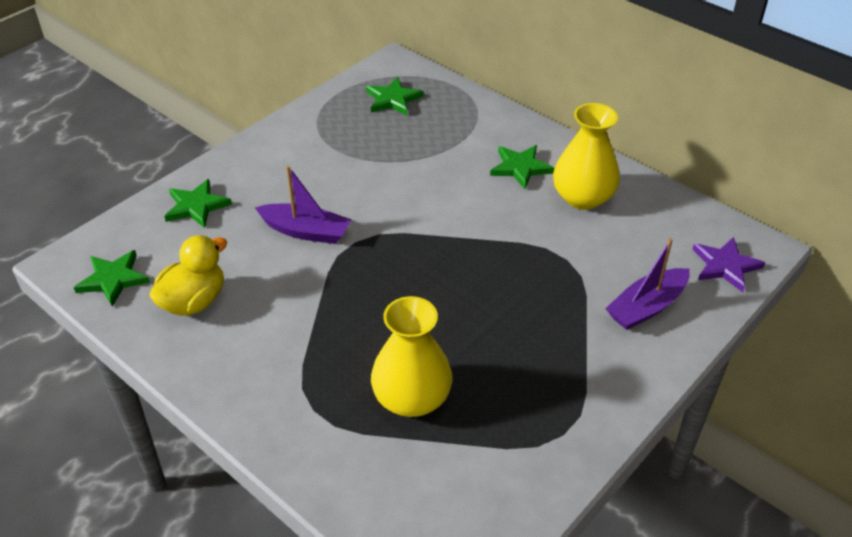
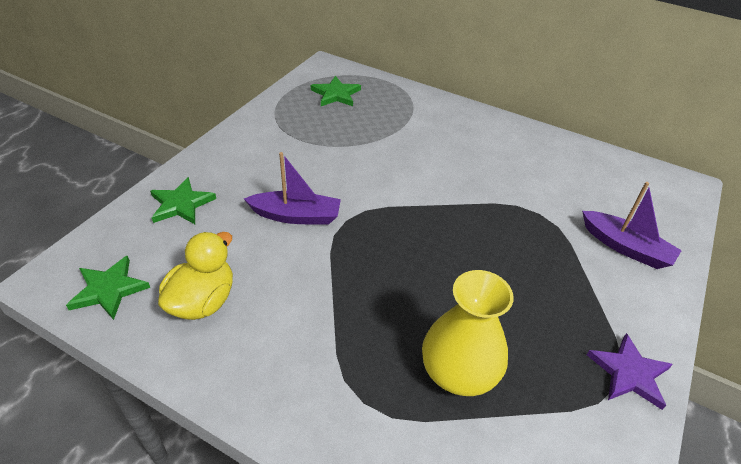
camera: 15 degrees left, 0 degrees up
green star [490,145,554,189] -> none
yellow vase [553,103,620,210] -> none
purple boat [605,238,690,330] -> purple boat turned 90 degrees counterclockwise [582,182,682,269]
purple star [692,237,765,292] -> purple star moved to [587,333,673,410]

